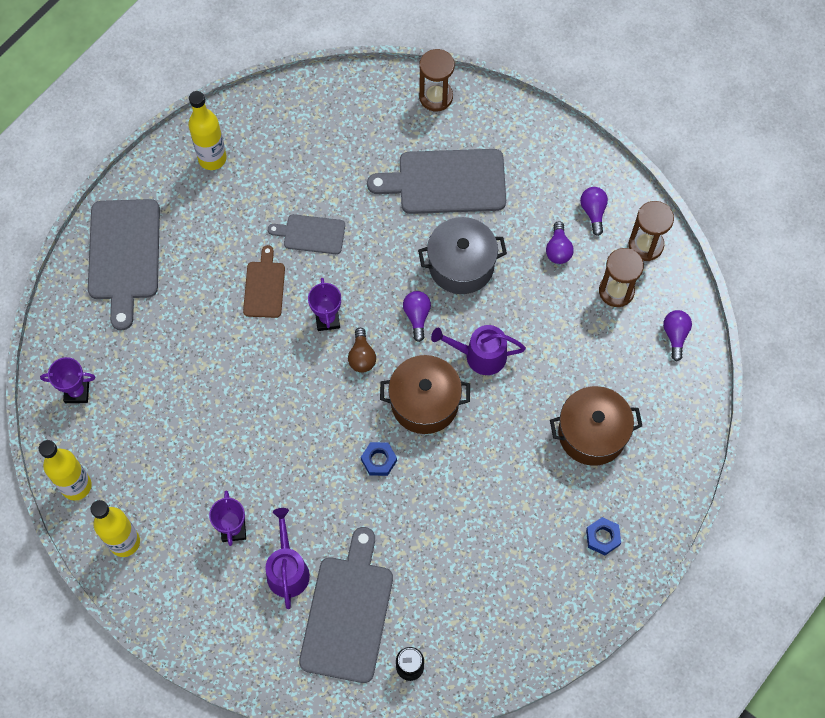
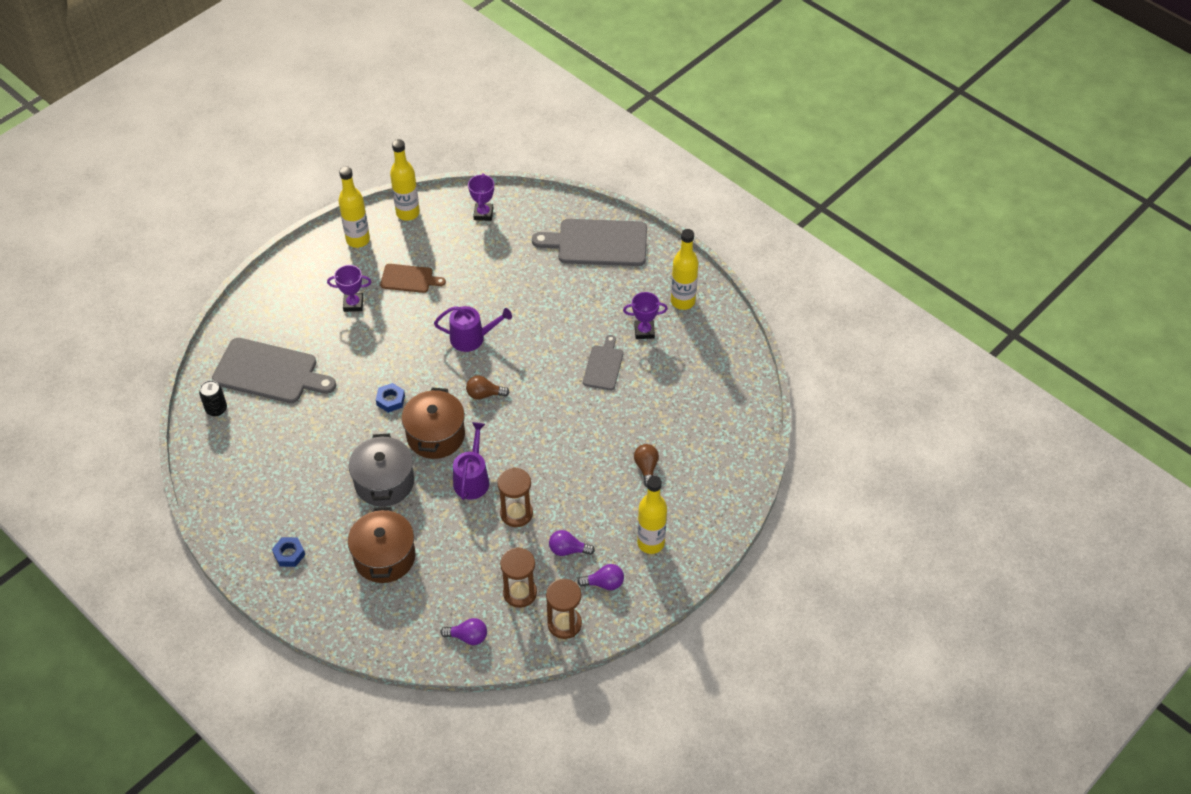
camera: 95 degrees right, 15 degrees down
brown cutting board [243,245,285,318] -> brown cutting board moved to [380,264,446,293]
purple watering can [266,508,310,609] -> purple watering can moved to [434,306,512,352]
purple trophy [308,278,341,331] -> purple trophy moved to [623,292,668,339]
grey cutting board [367,149,506,214] -> brown light bulb [634,444,659,487]
purple light bulb [403,291,431,342] -> none
grey pot [418,217,507,294] -> grey pot moved to [349,433,414,507]
brown hourglass [419,49,455,111] -> brown hourglass moved to [497,467,533,527]
none -> yellow bottle [637,476,667,554]

